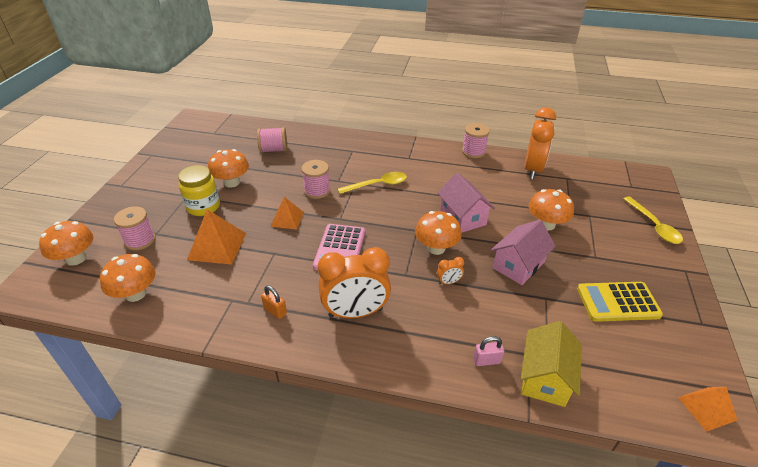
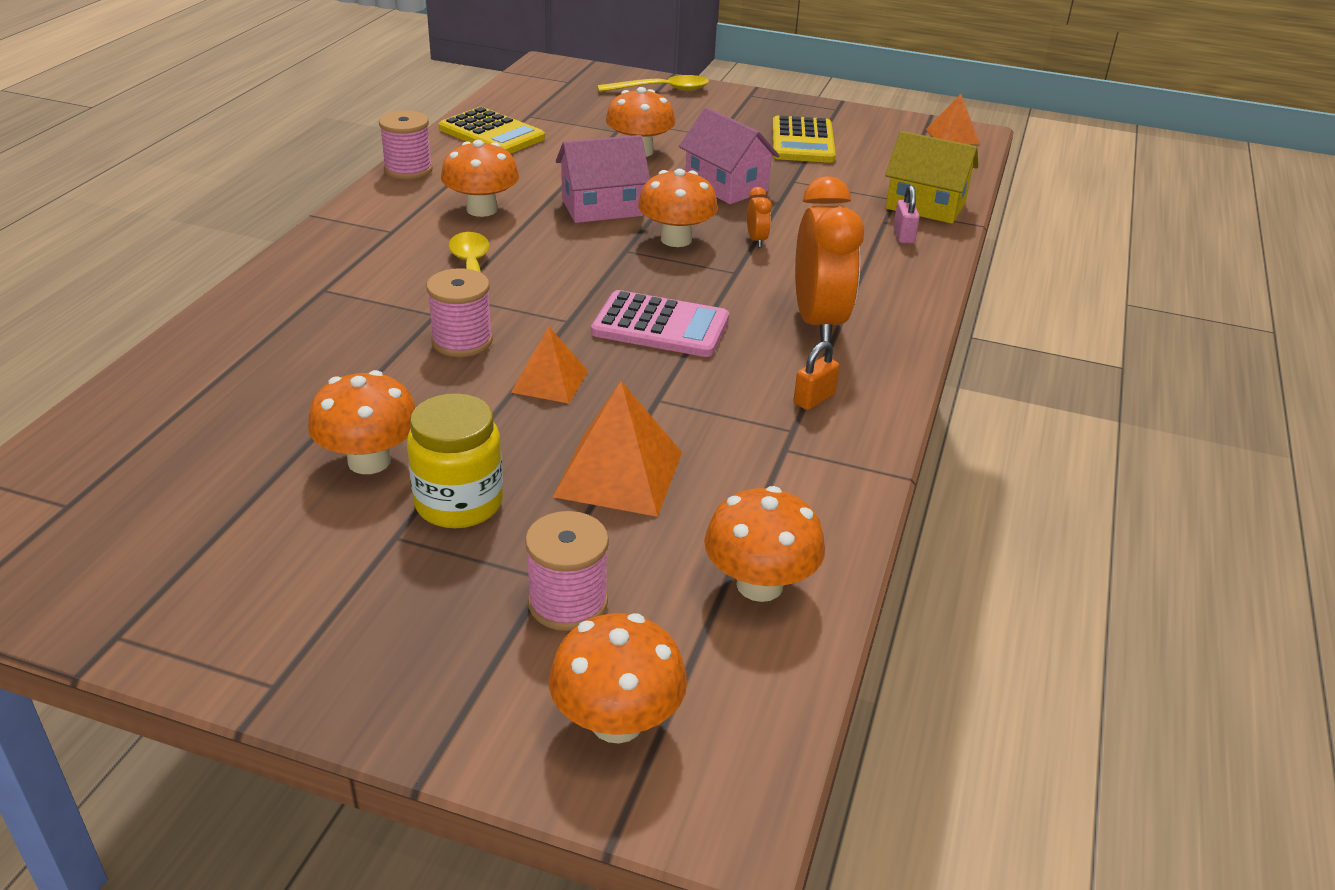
camera: 85 degrees left, 5 degrees down
pink spool [257,127,287,153] -> none
orange clock [525,107,556,180] -> yellow calculator [439,107,545,154]
none -> orange mushroom [441,140,519,217]

